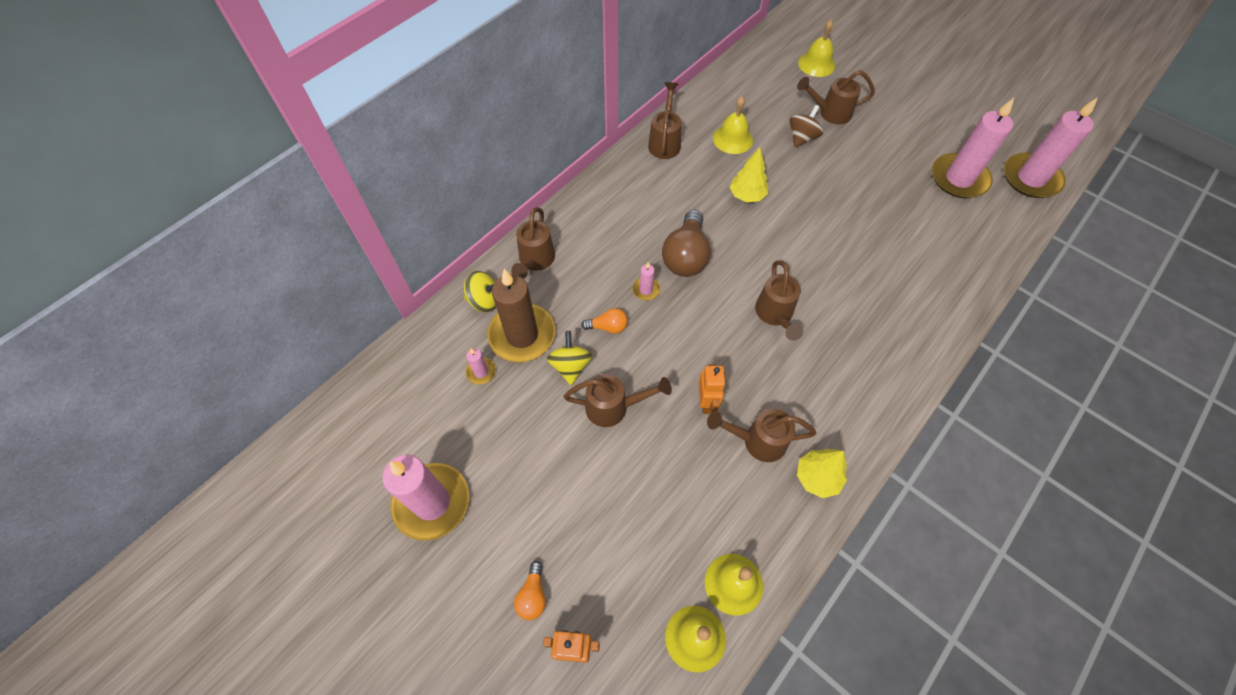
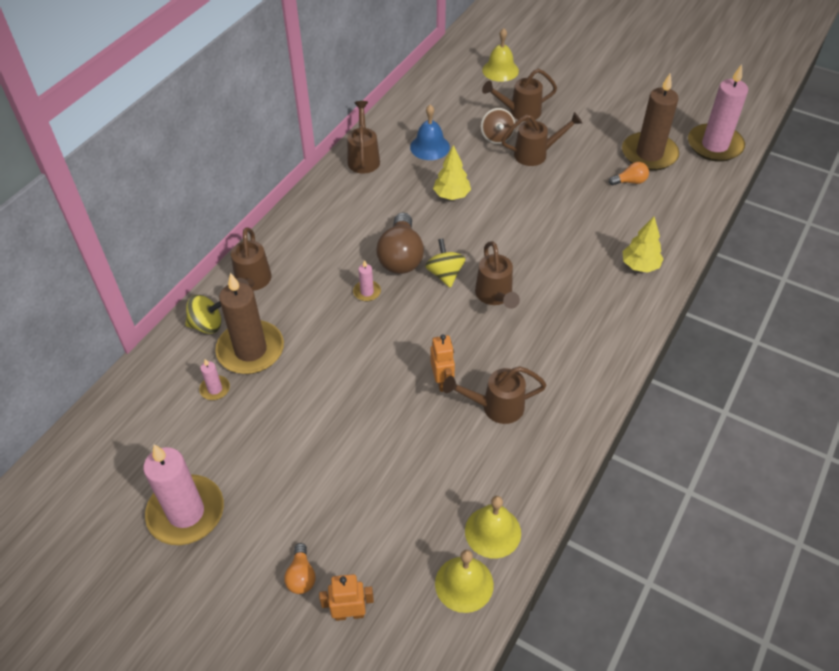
camera: 10 degrees left, 10 degrees down
yellow spinning top [547,331,592,385] -> yellow spinning top moved to [425,239,466,288]
brown watering can [563,374,672,427] -> brown watering can moved to [501,112,582,166]
orange light bulb [581,308,628,334] -> orange light bulb moved to [609,162,649,185]
yellow bell [713,96,753,154] -> blue bell [410,105,450,160]
brown spinning top [790,105,823,148] -> brown spinning top turned 150 degrees clockwise [480,108,515,144]
yellow tree [797,449,847,498] -> yellow tree moved to [623,217,664,273]
pink candle [932,98,1014,198] -> brown candle [622,73,679,171]

